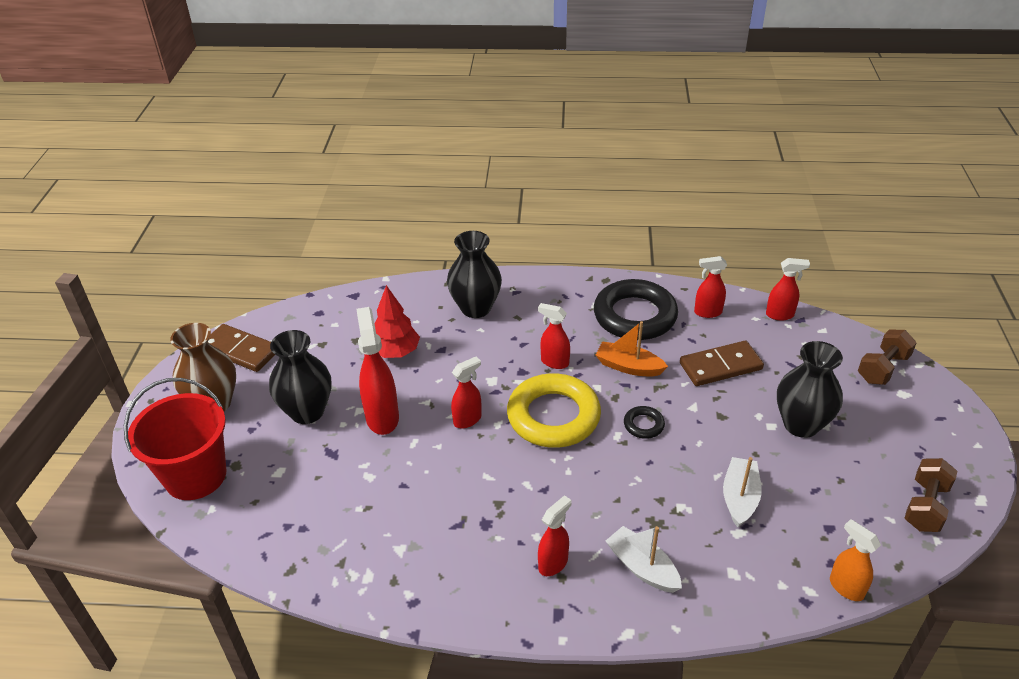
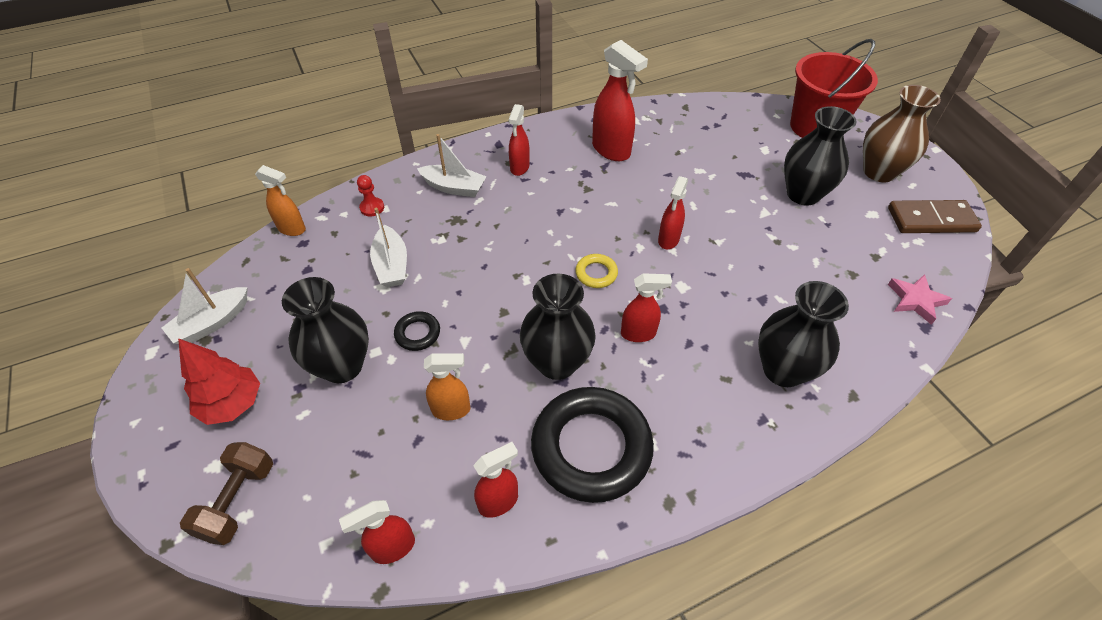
camera: 150 degrees right, 10 degrees up
red spray bottle [356,307,399,435] -> red spray bottle moved to [592,40,648,161]
red tree [375,285,420,358] -> red tree moved to [178,338,260,425]
yellow ring [507,373,601,448] -> yellow ring [575,254,618,288], size x0.43
orange boat [596,321,668,376] -> black vase [520,274,596,380]
black ring [624,406,665,439] -> black ring moved to [394,311,440,351]
brown domino [680,341,764,386] -> orange spray bottle [424,353,471,420]
brown dumbbell [905,458,957,532] -> white boat [162,268,248,344]
none -> red pawn [357,175,384,216]
none -> pink star [888,274,952,325]

